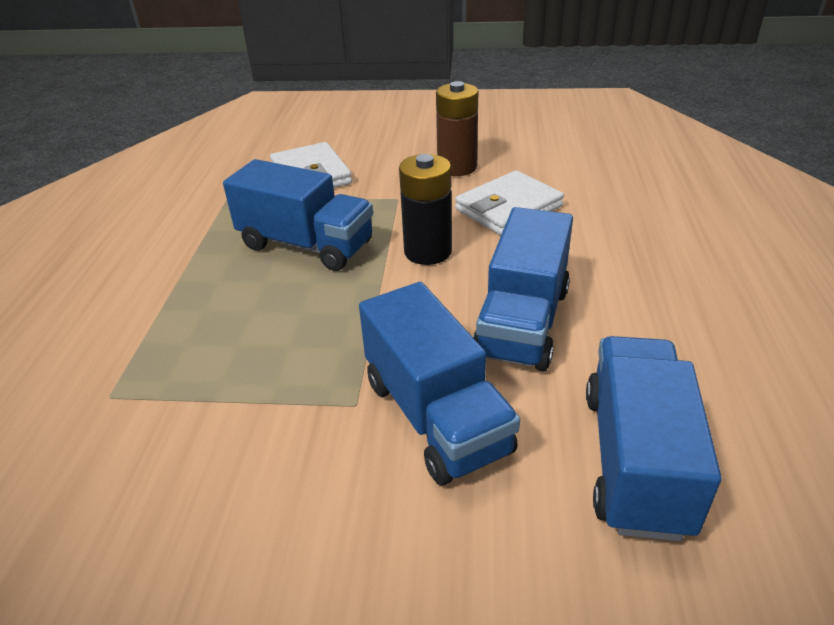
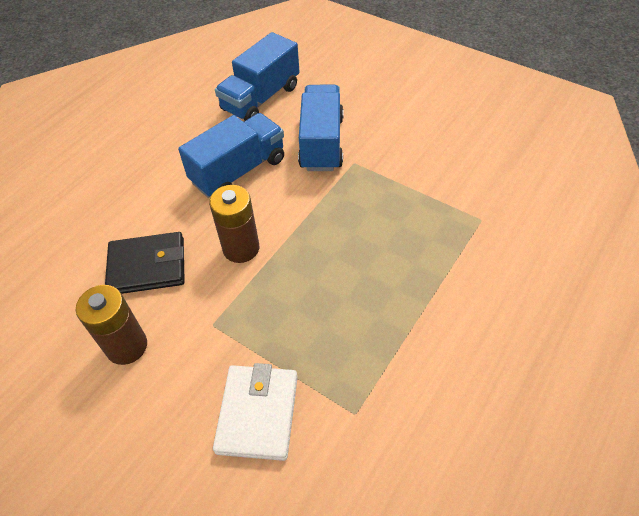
camera: 150 degrees left, 15 degrees up
blue truck [223,159,373,271] -> none
black battery [399,154,452,265] -> brown battery [209,185,259,263]
white wallet [455,170,564,235] -> black wallet [105,232,185,294]

